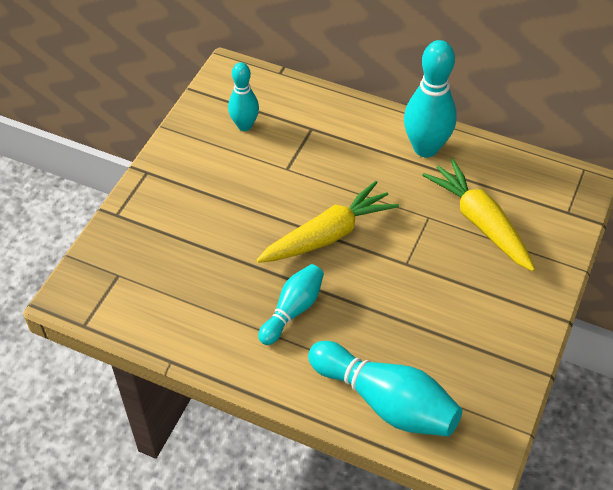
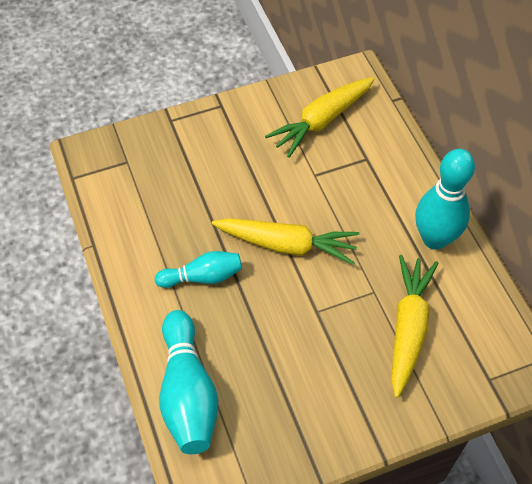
camera: 45 degrees right, 5 degrees up
turquoise bowling pin [228,62,259,131] -> yellow carrot [265,77,375,158]

